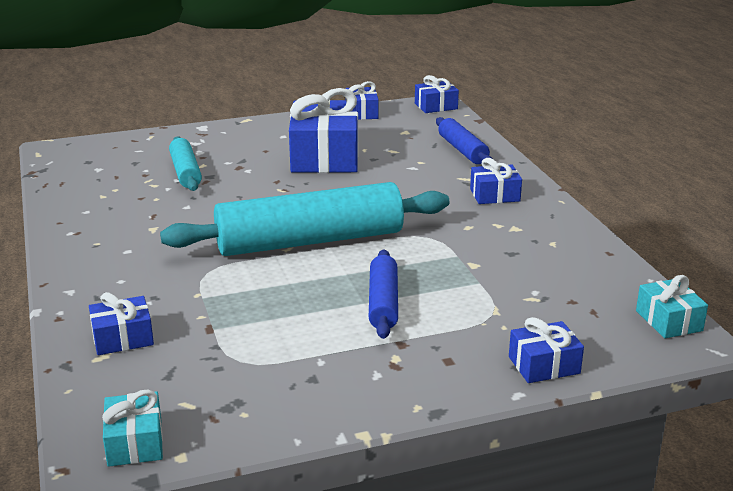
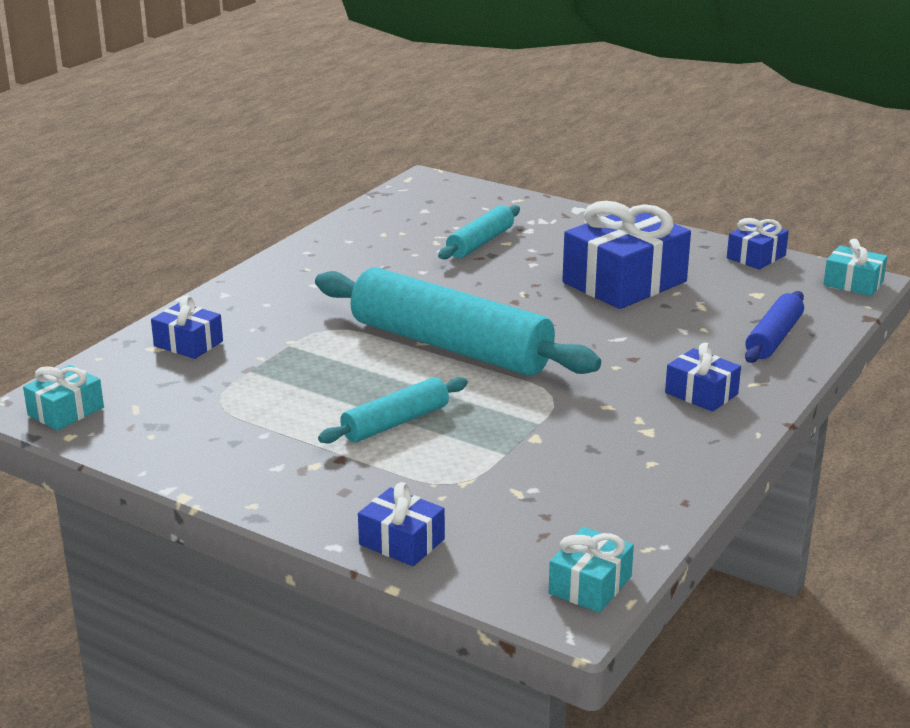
camera: 50 degrees right, 0 degrees up
blue rolling pin [369,249,398,339] -> turquoise rolling pin [318,377,468,444]
blue gift [415,75,459,113] -> turquoise gift [823,239,888,296]

